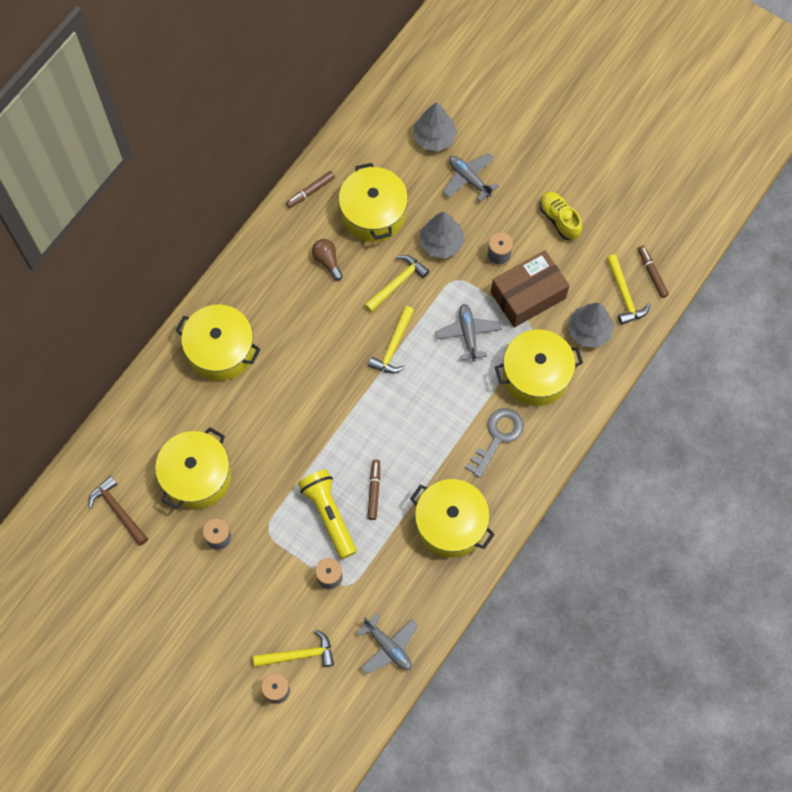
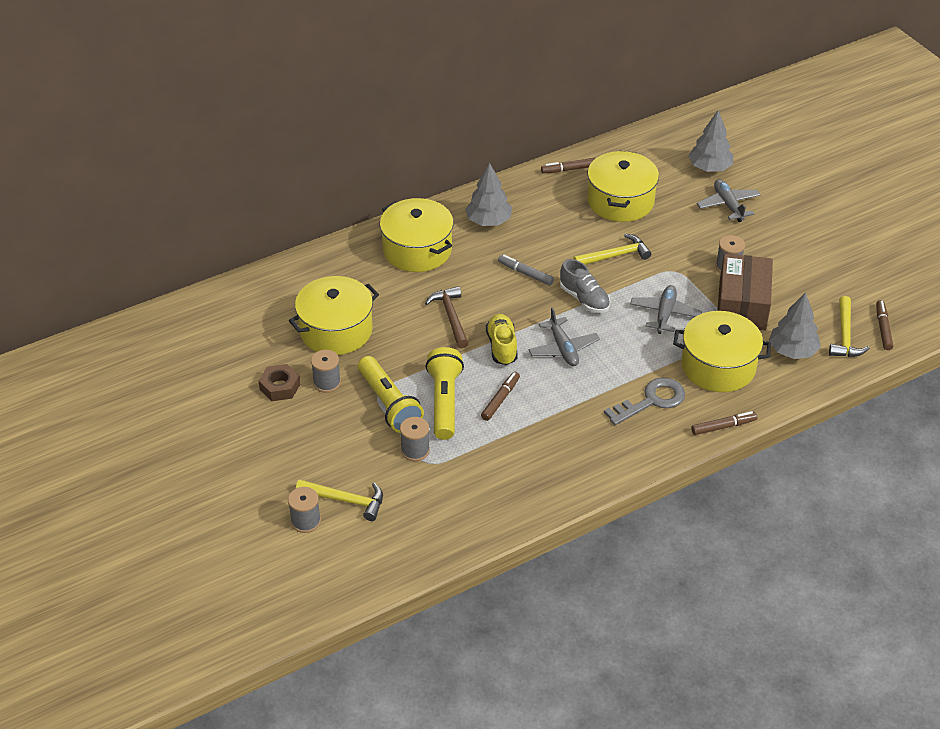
camera: 25 degrees right, 25 degrees down
brown hammer [88,476,148,546] -> brown hammer moved to [425,286,469,348]
brown light bulb [312,239,343,281] -> none
grey plane [356,613,418,675] -> grey plane moved to [528,307,600,366]
yellow hammer [368,306,414,374] -> grey shoe [560,259,610,313]
yellow pot [410,479,495,558] -> none
grey tree [420,212,465,259] -> grey tree moved to [465,163,512,226]
brown box [491,250,570,327] -> brown box turned 75 degrees counterclockwise [717,253,773,330]
yellow shoe [539,191,582,240] -> yellow shoe moved to [486,314,518,365]
none -> brown nut [259,364,300,401]
none -> yellow flashlight [358,356,424,433]
none -> grey marker [498,255,554,285]
none -> brown marker [691,411,757,435]

